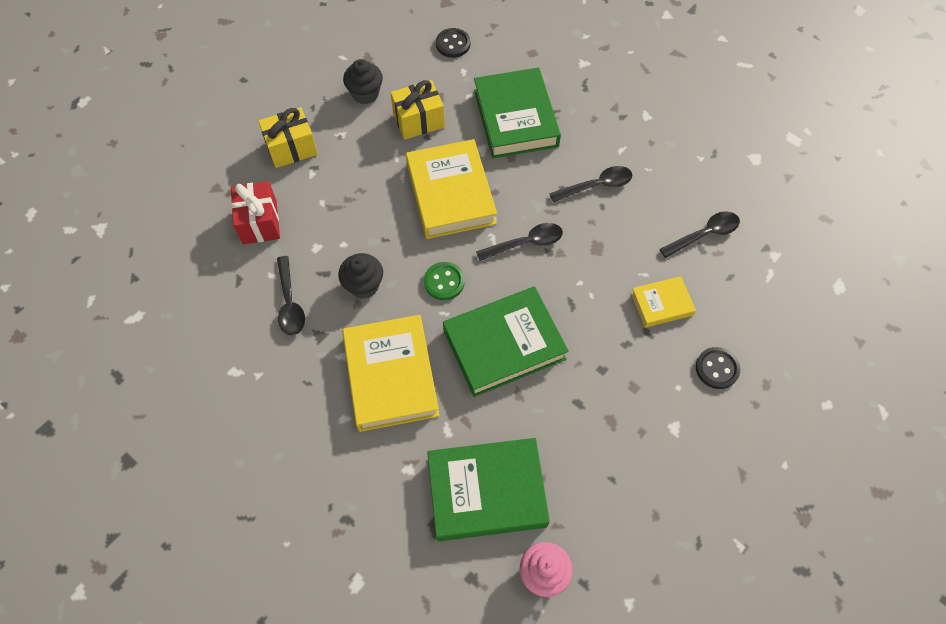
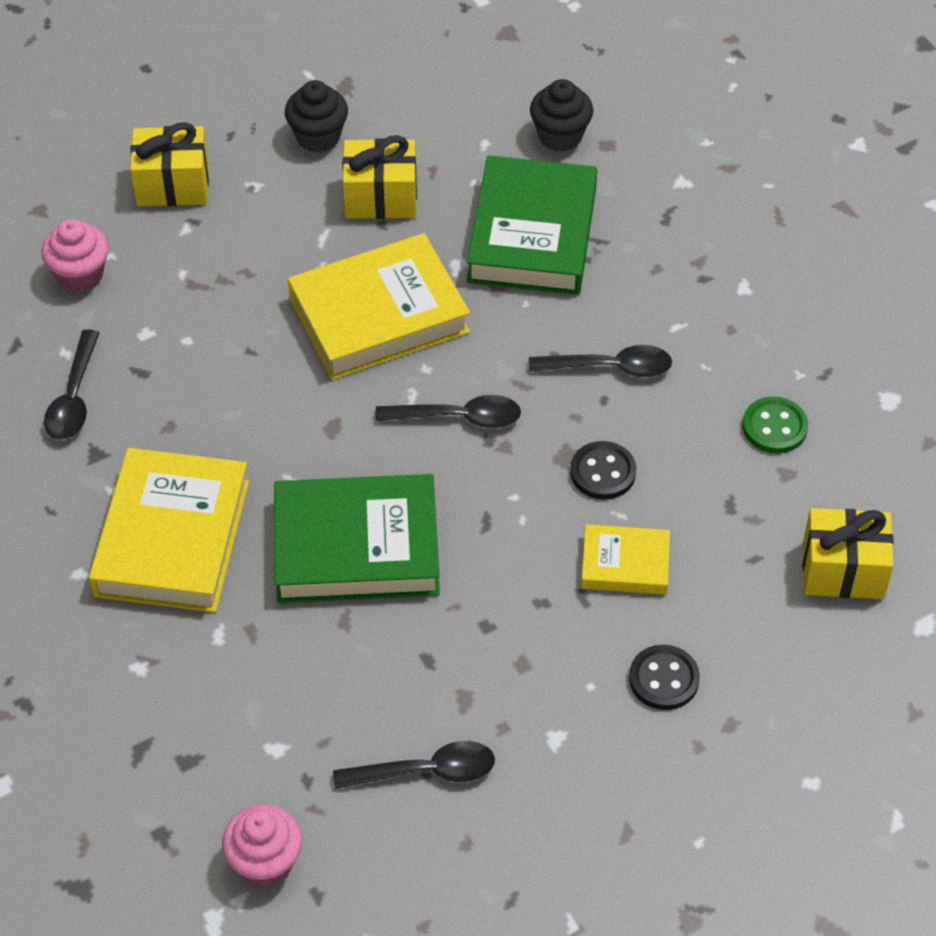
camera: 20 degrees right, 10 degrees down
red gift [231,181,280,244] -> pink cupcake [41,219,109,293]
black cupcake [338,253,383,299] -> black cupcake moved to [530,79,593,152]
yellow book [406,139,497,239] -> yellow book turned 60 degrees clockwise [288,233,470,380]
green button [424,262,465,300] -> green button moved to [743,396,808,454]
green book [427,438,550,541] -> none
black button [436,28,470,58] -> black button moved to [570,441,636,499]
black spoon [660,211,740,258] -> black spoon moved to [333,741,495,789]
none -> yellow gift [803,508,894,599]

